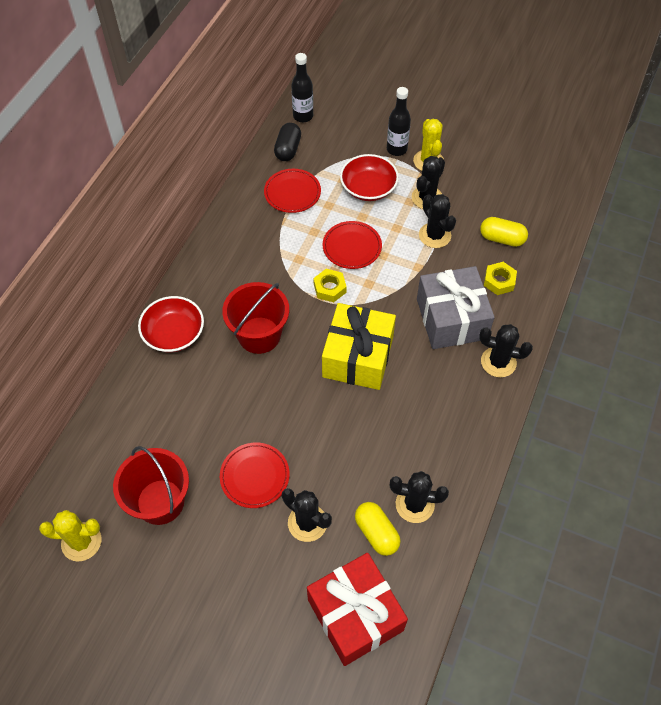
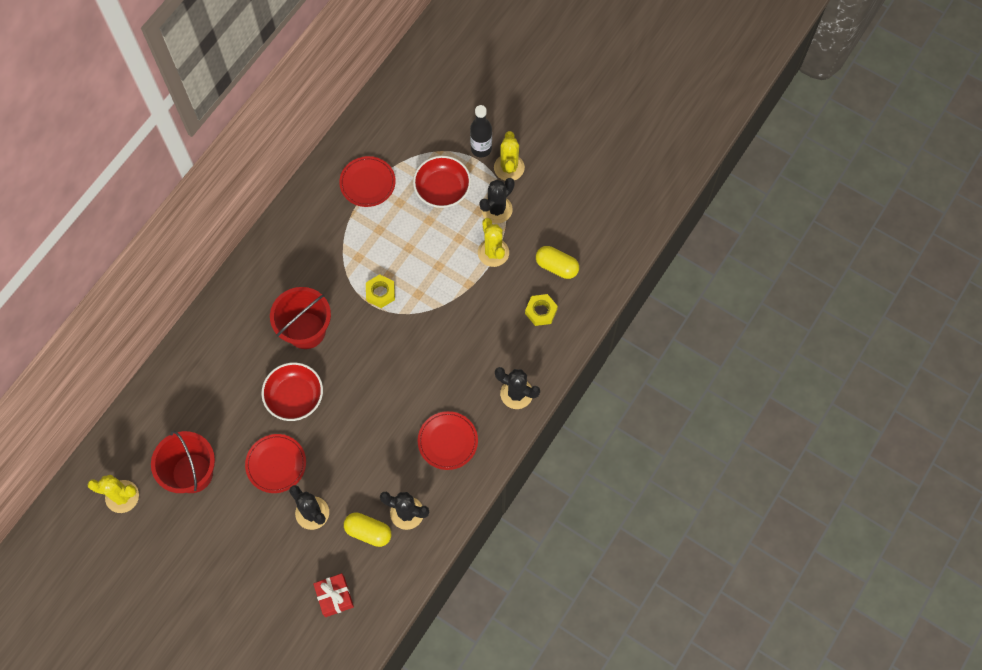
camera: 10 degrees right, 10 degrees up
red bowl [138,296,204,352] -> red bowl moved to [261,362,323,421]
black capsule [274,123,301,161] -> none
black bottle [291,53,313,122] -> none
red gift [307,553,408,666] -> red gift [313,573,354,617], size x0.52
yellow gift [322,303,396,390] -> none
red plate [323,221,382,269] -> red plate moved to [418,411,478,470]
yellow capsule [355,502,401,556] -> yellow capsule turned 45 degrees counterclockwise [344,512,391,547]
grey gift [417,266,495,349] -> none
black cactus [419,194,456,248] -> yellow cactus [478,218,509,267]

